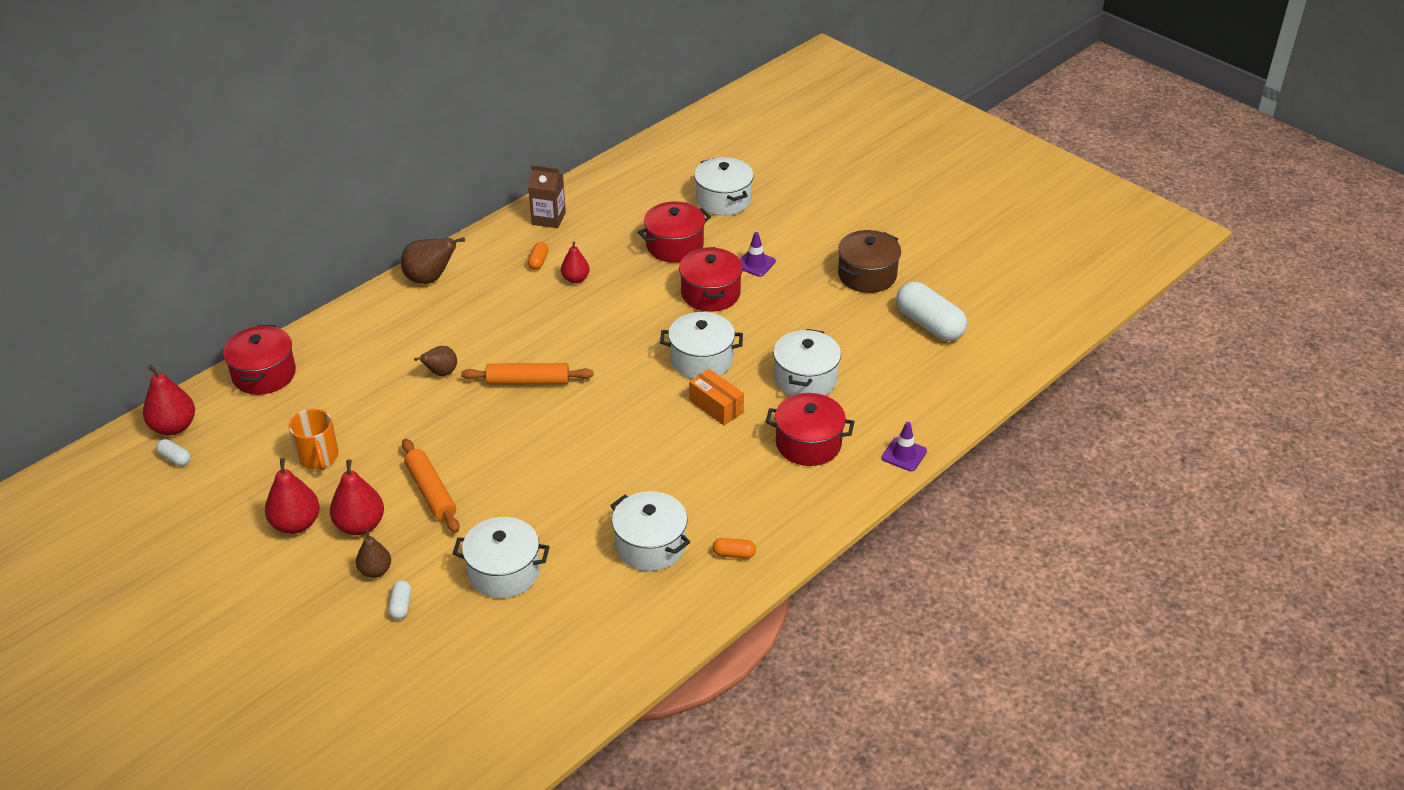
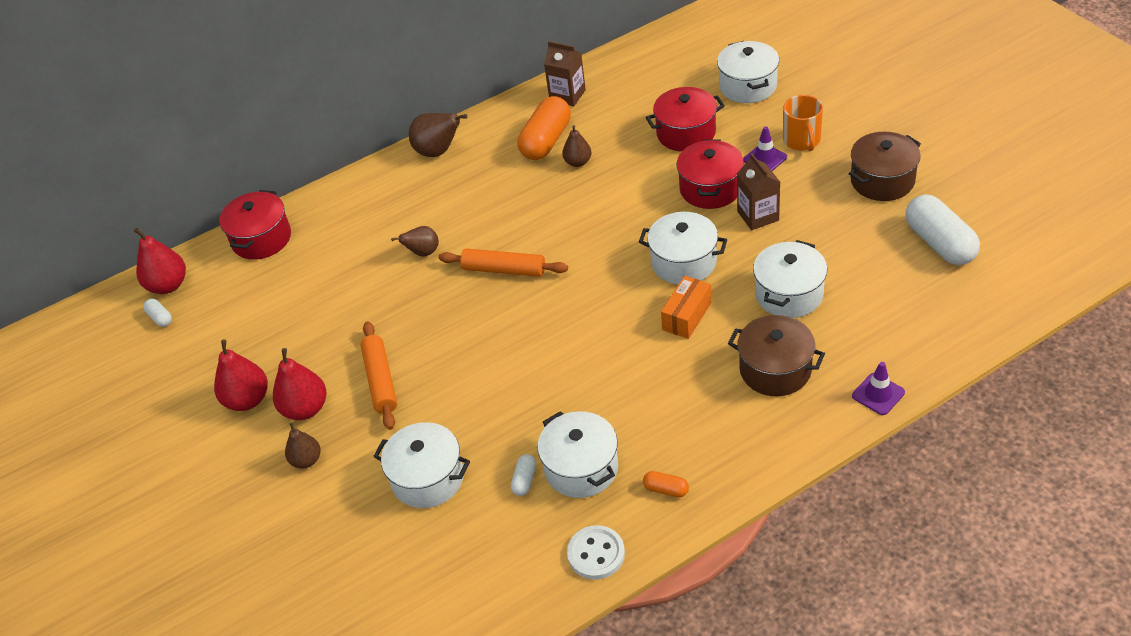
camera: 20 degrees right, 5 degrees up
orange mug [289,409,338,470] -> orange mug moved to [783,95,823,151]
white capsule [389,580,411,620] -> white capsule moved to [511,454,536,496]
orange capsule [528,242,548,270] -> orange capsule [518,96,571,160], size x2.23
red pear [561,241,590,283] -> brown pear [562,125,591,167]
orange box [689,369,744,425] -> orange box turned 60 degrees clockwise [661,276,711,339]
red pot [766,393,854,466] -> brown pot [728,315,825,396]
none -> white button [567,525,625,580]
none -> brown carton [737,153,780,230]

